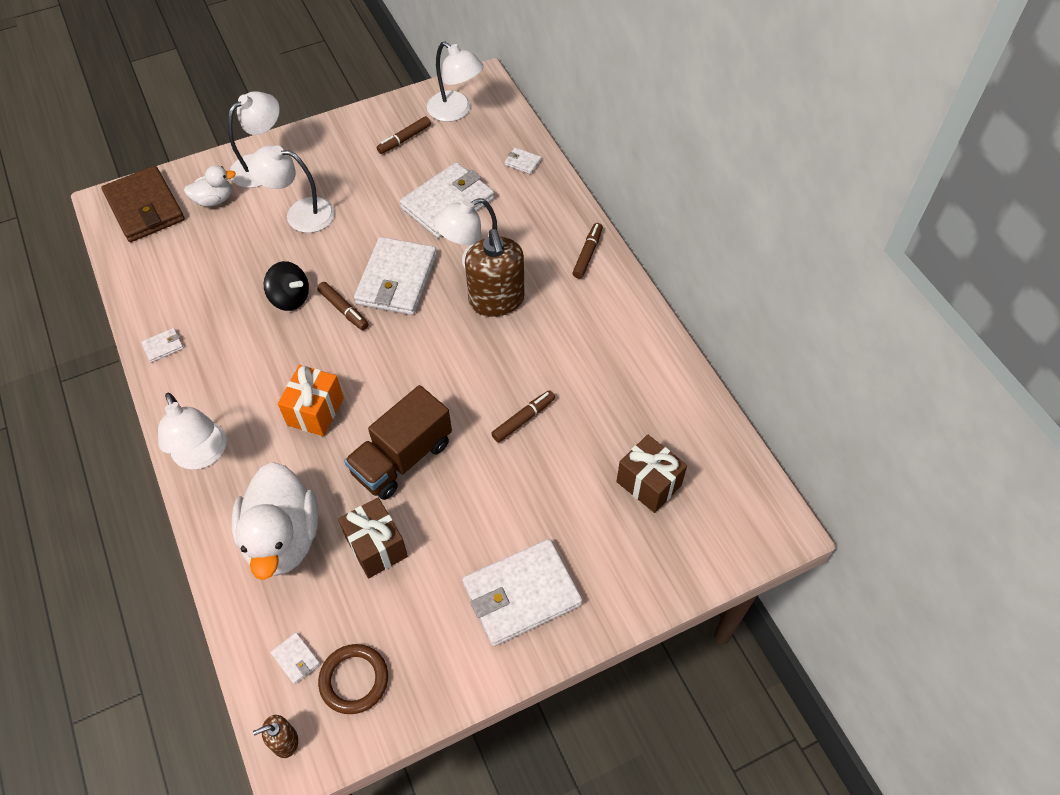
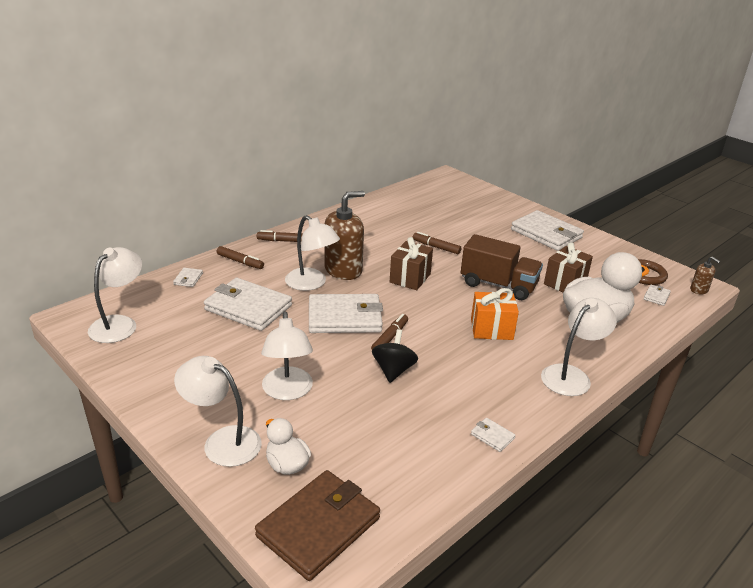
camera: 110 degrees left, 25 degrees down
brown marker [377,116,431,154] -> brown marker moved to [217,246,264,269]
brown gift [617,434,687,513] -> brown gift moved to [390,237,433,290]

